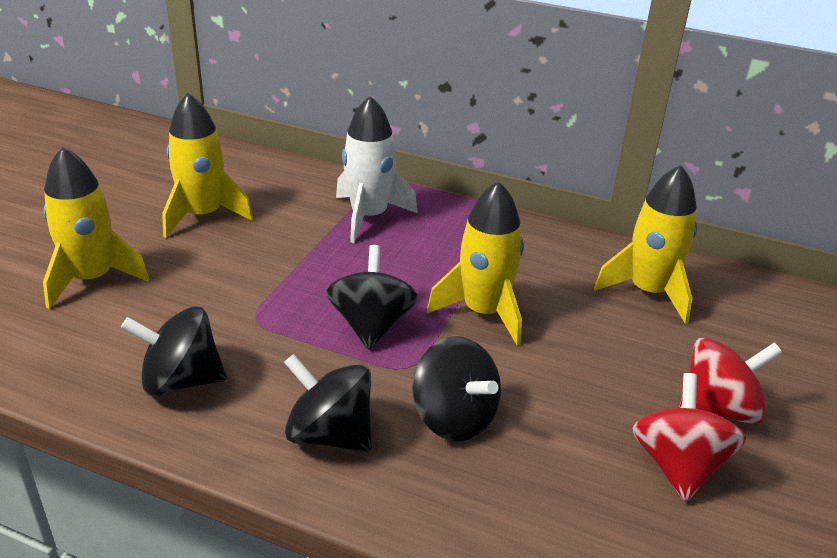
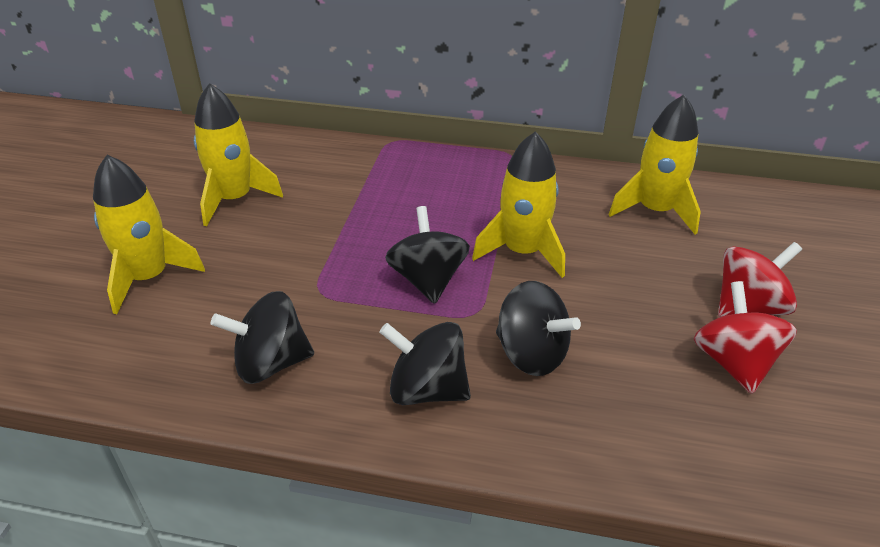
camera: 10 degrees left, 5 degrees up
white rocket [336,96,418,243] -> none

